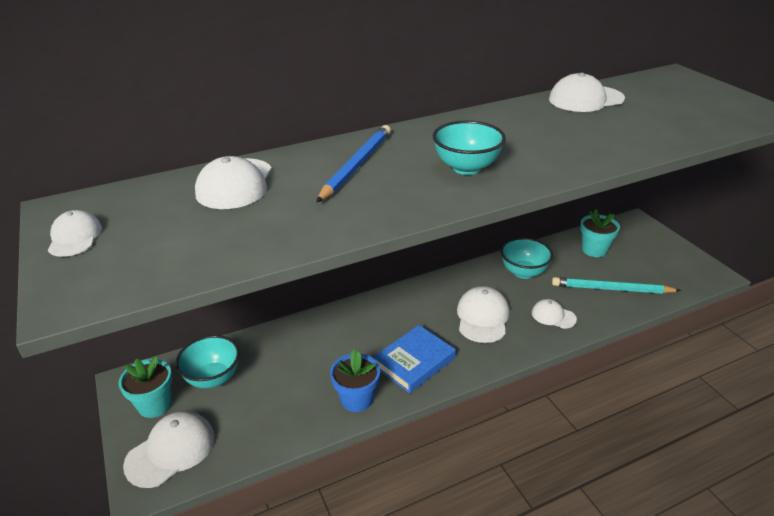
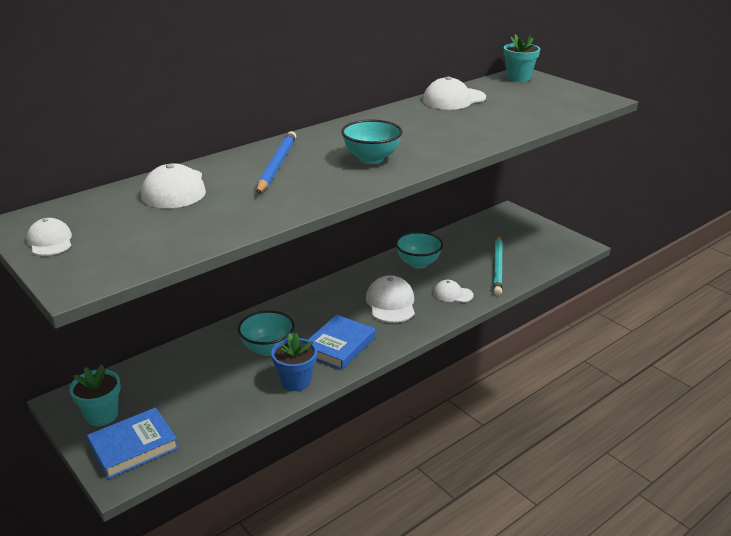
camera: 15 degrees left, 5 degrees down
white cap [123,411,215,488] -> blue book [87,408,178,479]
turquoise bowl [175,335,240,388] -> turquoise bowl moved to [238,310,295,356]
turquoise pencil [552,277,681,294] -> turquoise pencil turned 75 degrees counterclockwise [493,236,503,296]
turquoise flower pot [580,209,620,257] -> turquoise flower pot moved to [503,34,540,82]

